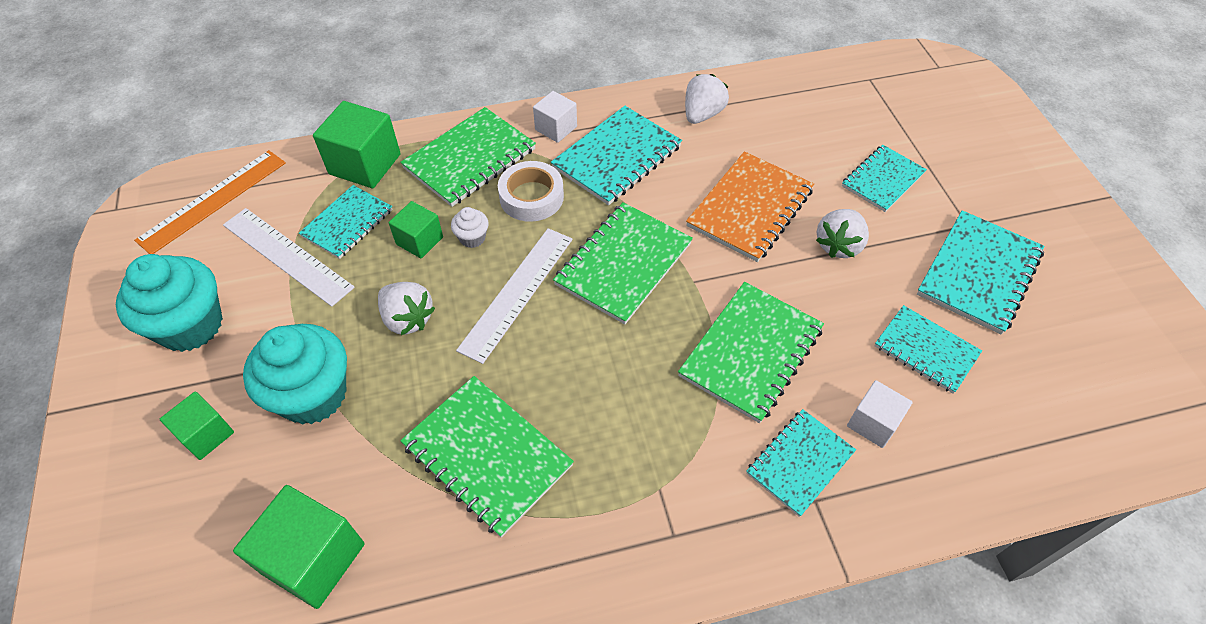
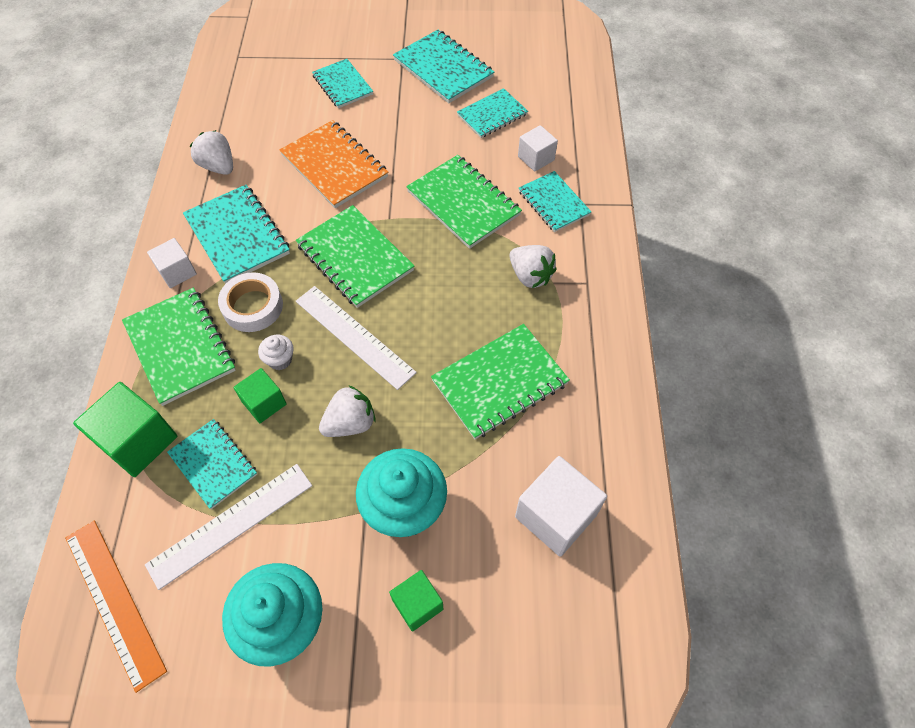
camera: 75 degrees left, 5 degrees up
green cube [233,485,365,609] -> white cube [515,456,607,557]
white strawberry [816,209,869,258] -> white strawberry moved to [509,245,557,288]

